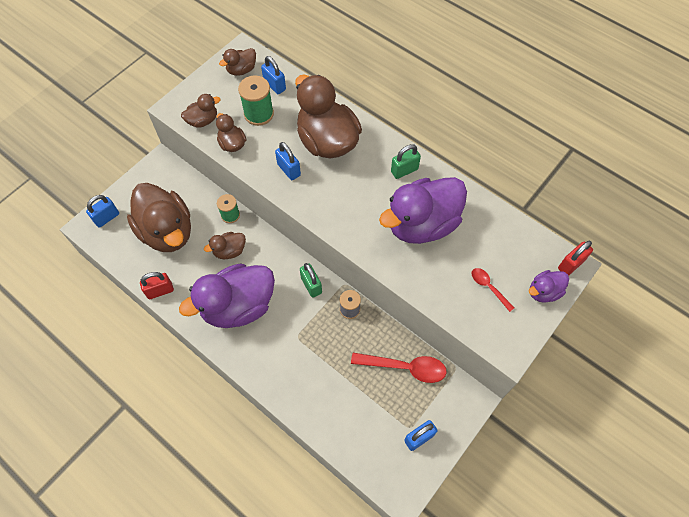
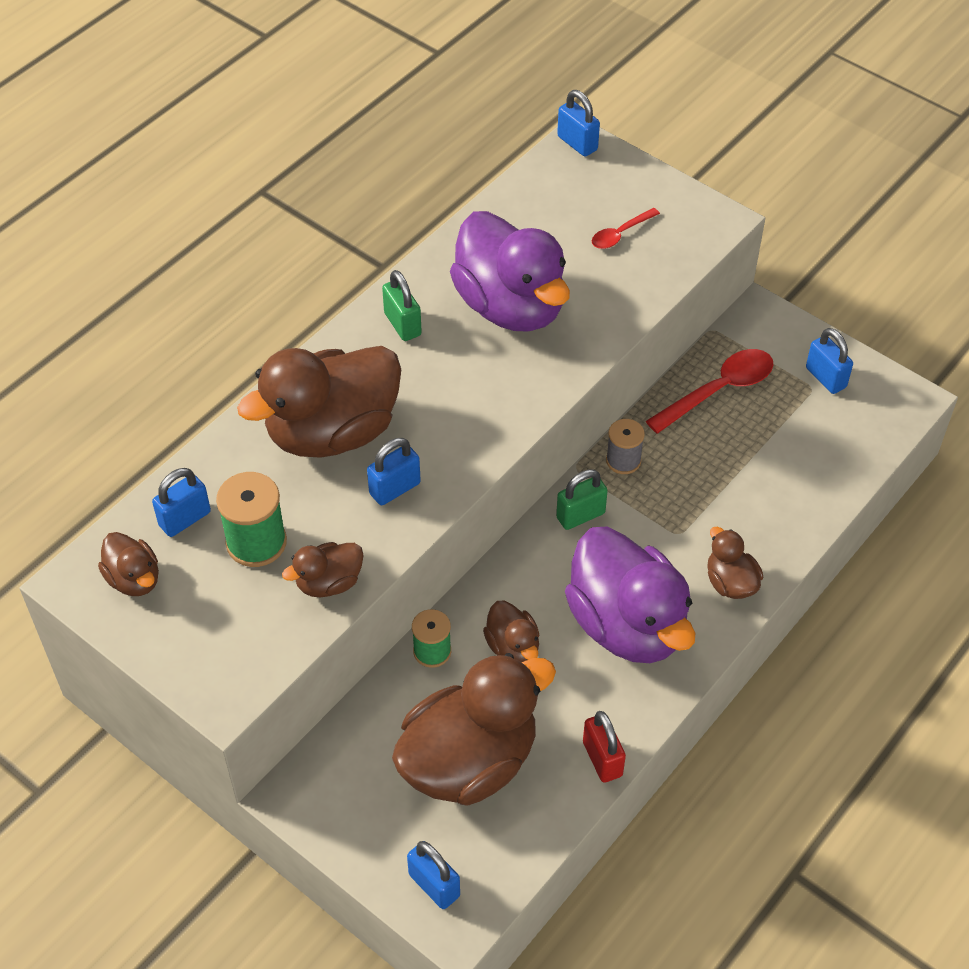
camera: 90 degrees left, 10 degrees down
brown duck [181,94,220,128] -> brown duck moved to [707,527,763,599]
red spoon [351,353,447,383] -> red spoon turned 45 degrees clockwise [646,349,774,434]
purple duck [529,270,569,303] -> none
red padlock [558,241,593,276] -> blue padlock [557,90,600,157]

